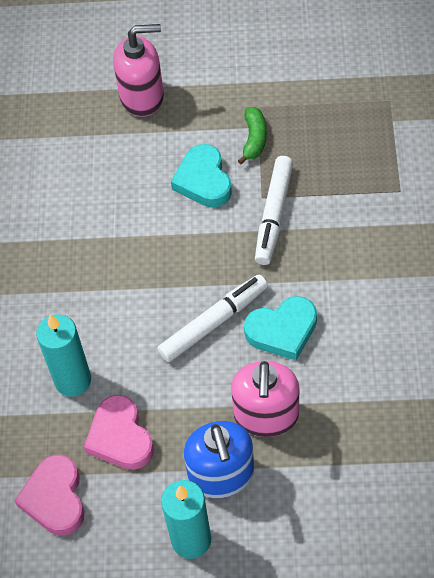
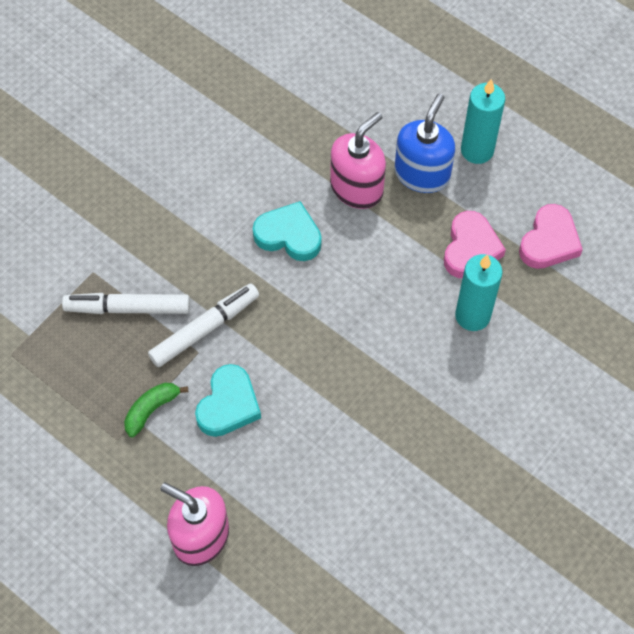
camera: 145 degrees left, 5 degrees up
white marker [157,275,268,362] -> white marker moved to [62,293,190,314]

